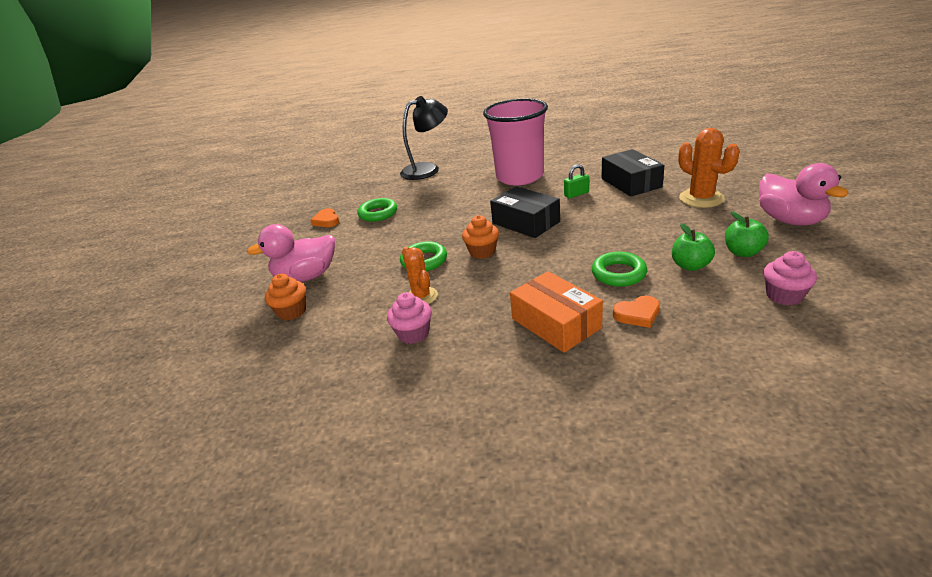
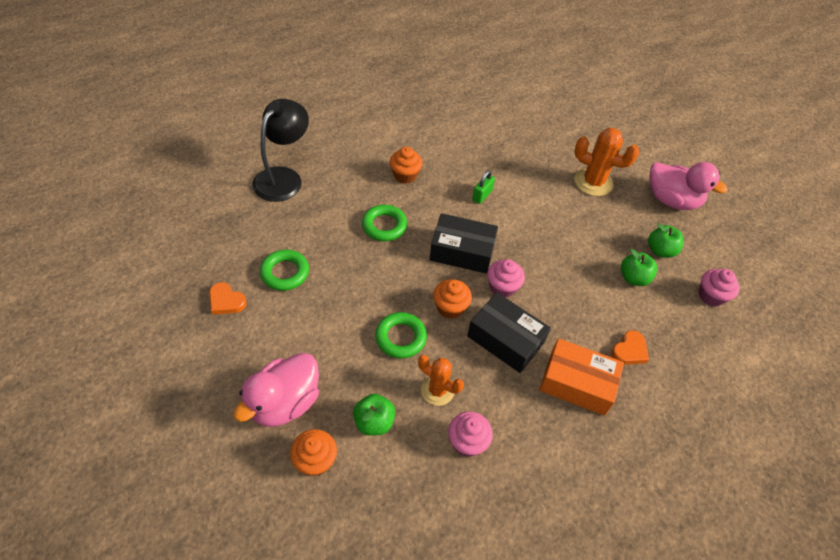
camera: 40 degrees left, 20 degrees up
pink cup [483,98,548,185] -> orange cupcake [390,147,422,184]
green ring [592,252,647,287] -> green ring moved to [362,205,407,241]
black box [602,149,664,197] -> black box moved to [467,292,551,373]
none -> green apple [353,394,395,436]
none -> pink cupcake [487,260,525,298]

